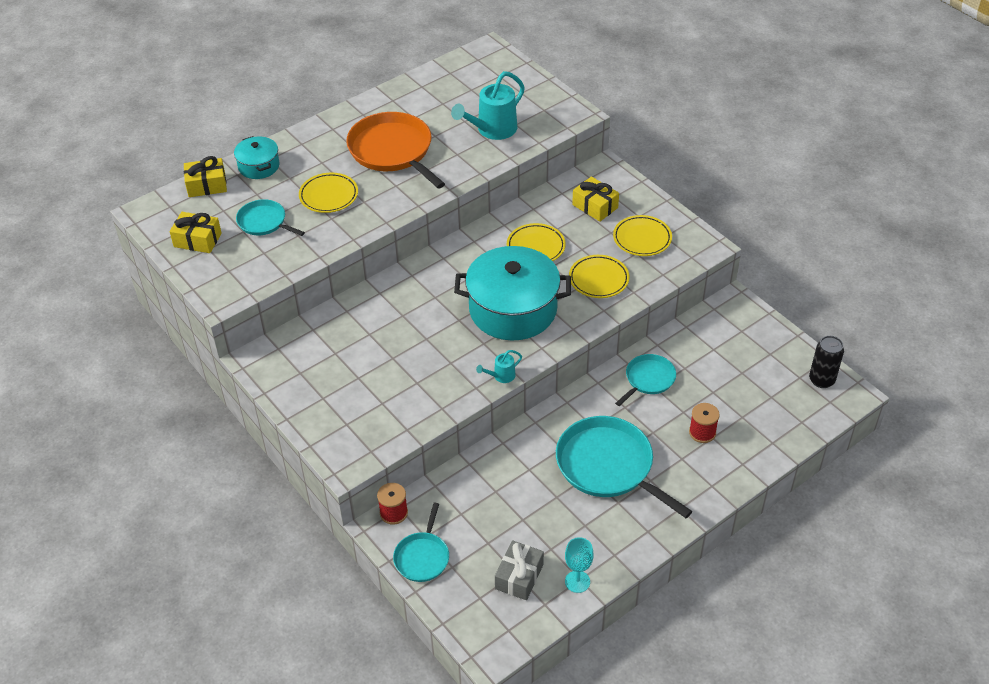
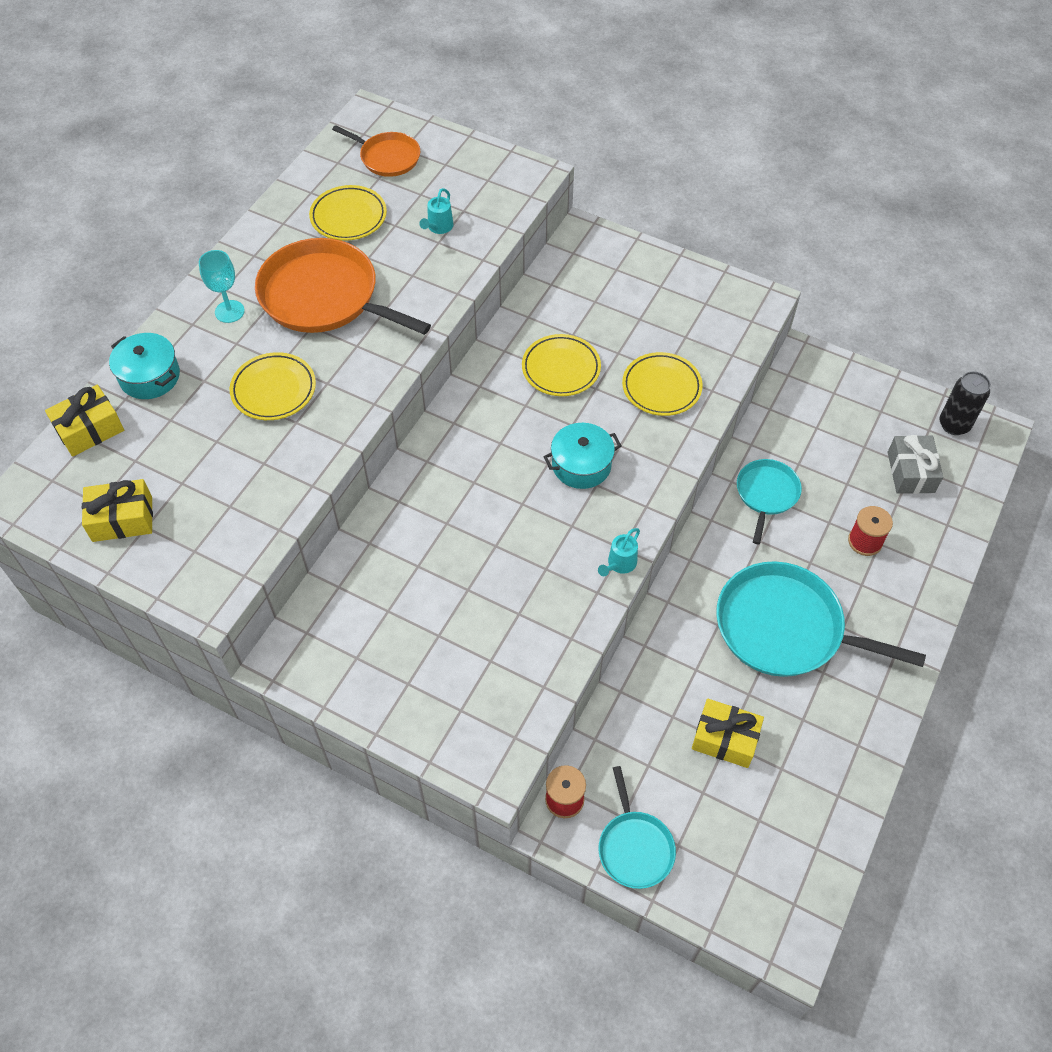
camera: 25 degrees left, 10 degrees up
turquoise pan [236,199,305,236] -> none
turquoise watering can [451,71,525,140] -> turquoise watering can [419,188,454,234], size x0.48
turquoise pot [454,246,571,340] -> turquoise pot [543,423,622,489], size x0.50
grey gift [495,540,544,600] -> grey gift moved to [888,435,943,494]
turquoise goblet [565,537,594,593] -> turquoise goblet moved to [199,250,245,323]
yellow gift [572,176,619,222] -> yellow gift moved to [692,699,764,768]
yellow plate [613,215,672,256] -> yellow plate moved to [309,185,387,241]
none -> orange pan [332,125,420,177]

